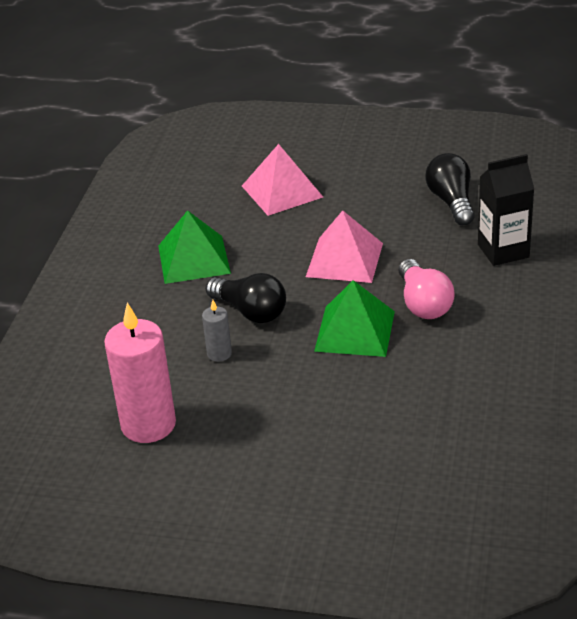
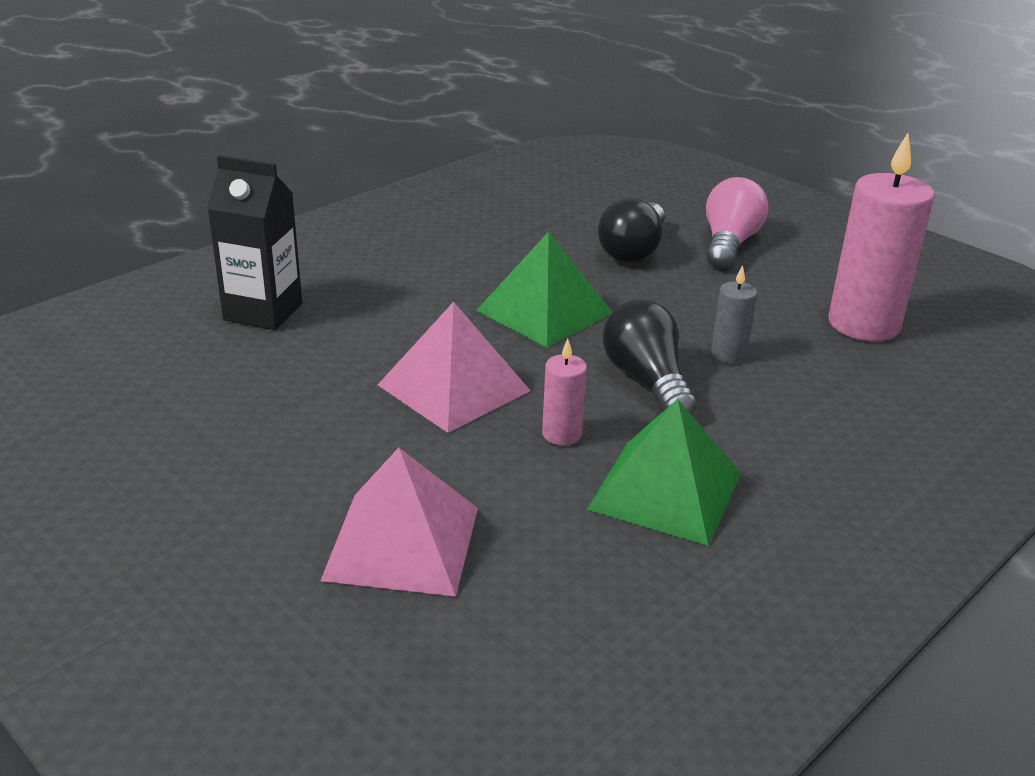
camera: 150 degrees left, 5 degrees down
pink light bulb [398,259,454,319] -> pink light bulb moved to [706,177,769,269]
black light bulb [425,153,475,226] -> black light bulb moved to [598,198,665,263]
none -> pink candle [542,339,587,446]

